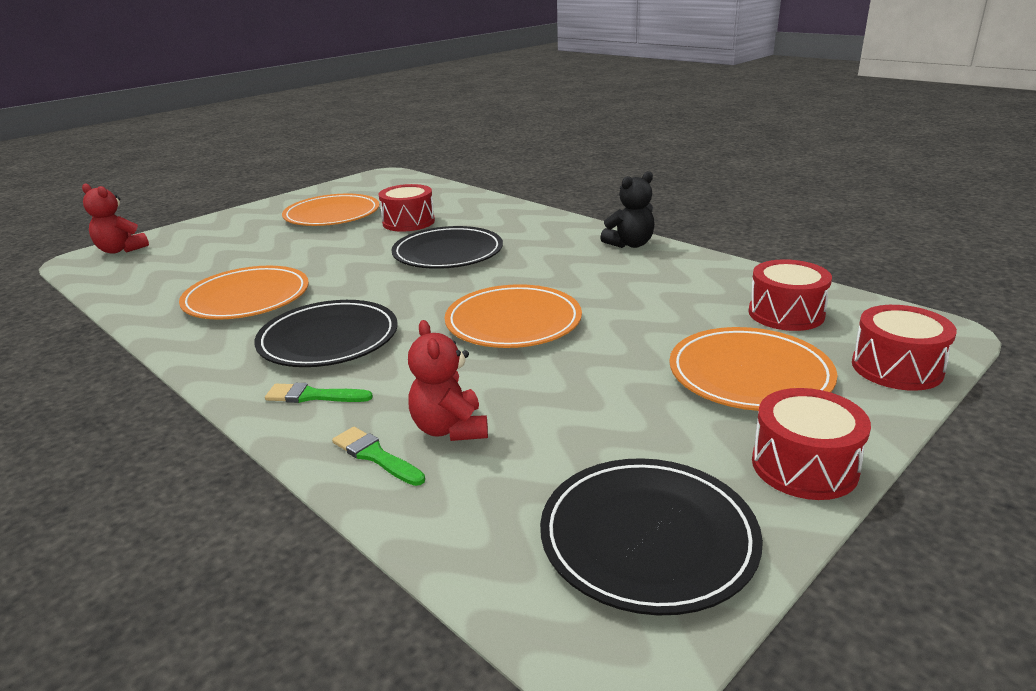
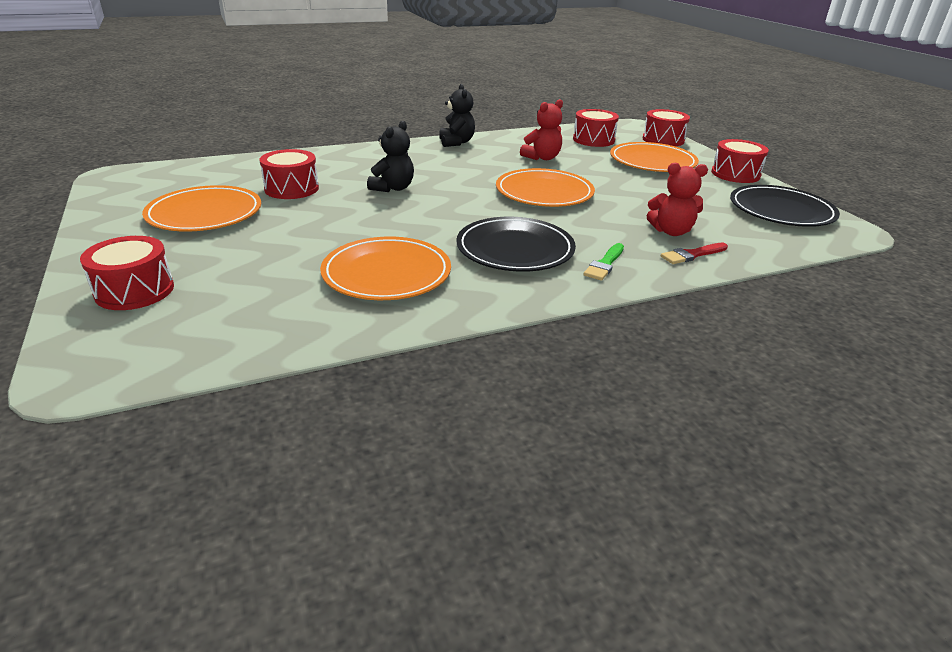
camera: 70 degrees left, 5 degrees up
red teddy bear [82,183,149,254] -> red teddy bear moved to [520,99,563,160]
green brush [332,427,425,486] -> red brush [661,242,728,264]
black plate [392,226,503,269] -> black teddy bear [367,121,414,192]
none -> red drum [80,236,174,310]

